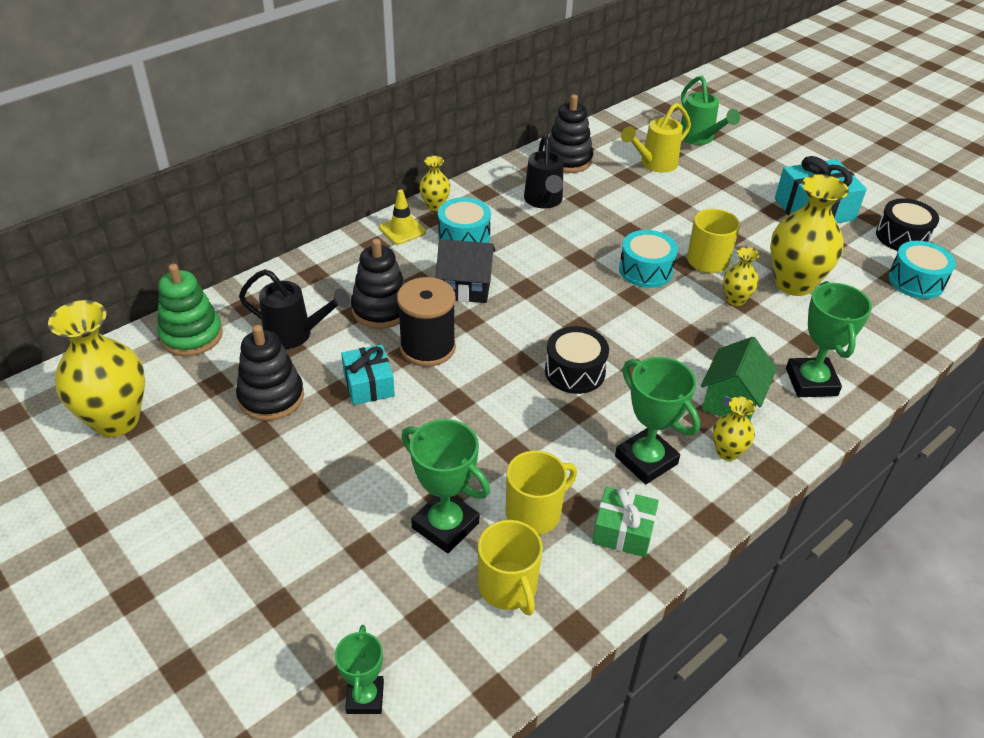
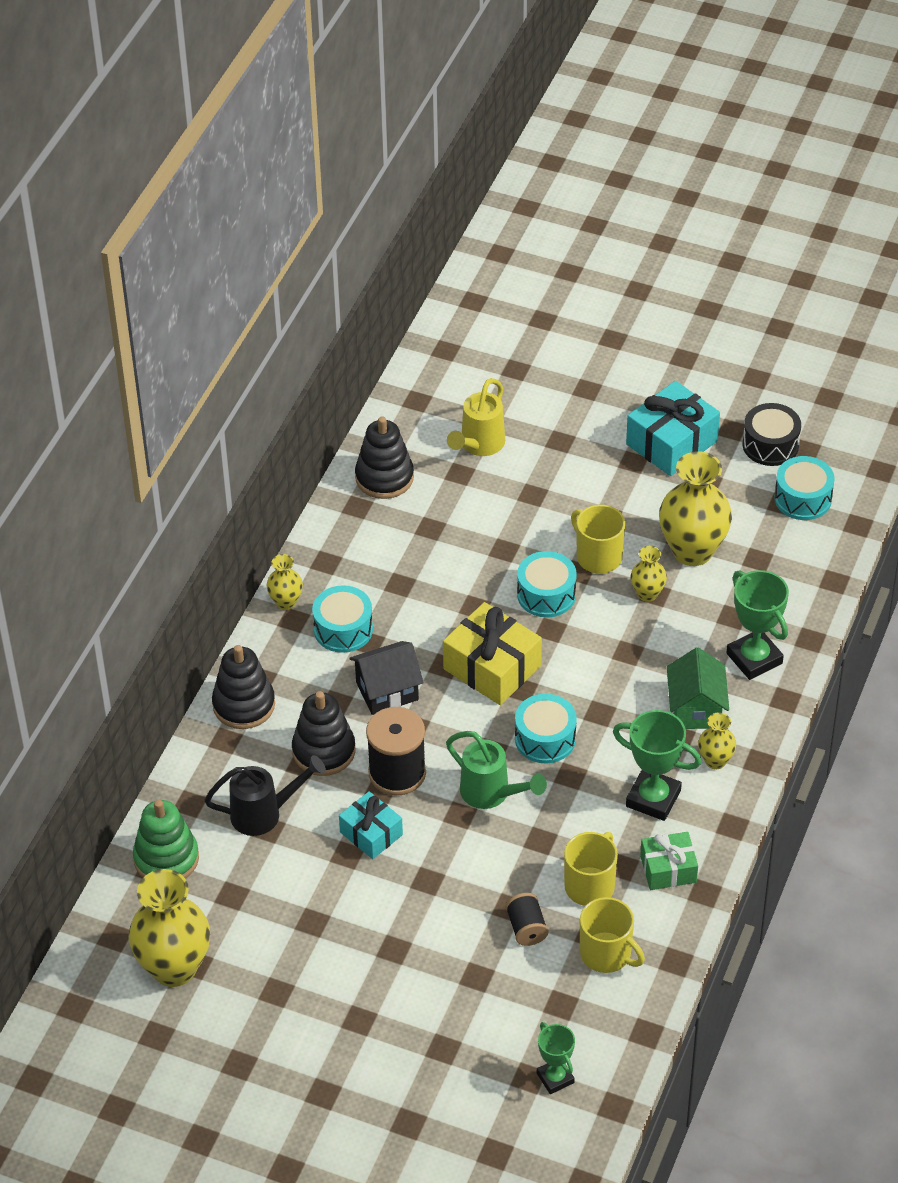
camera: 25 degrees left, 5 degrees up
black stacking toy [236,325,304,421] -> black stacking toy moved to [212,645,275,729]
yellow traffic cone [379,190,426,245] -> none
green trophy [401,419,490,553] -> black spool [506,893,548,946]
black watering can [524,134,564,209] -> none
black drum [545,326,609,394] -> turquoise drum [515,694,577,763]
green watering can [681,76,740,145] -> green watering can moved to [446,731,547,809]
none -> yellow gift [443,602,542,705]

